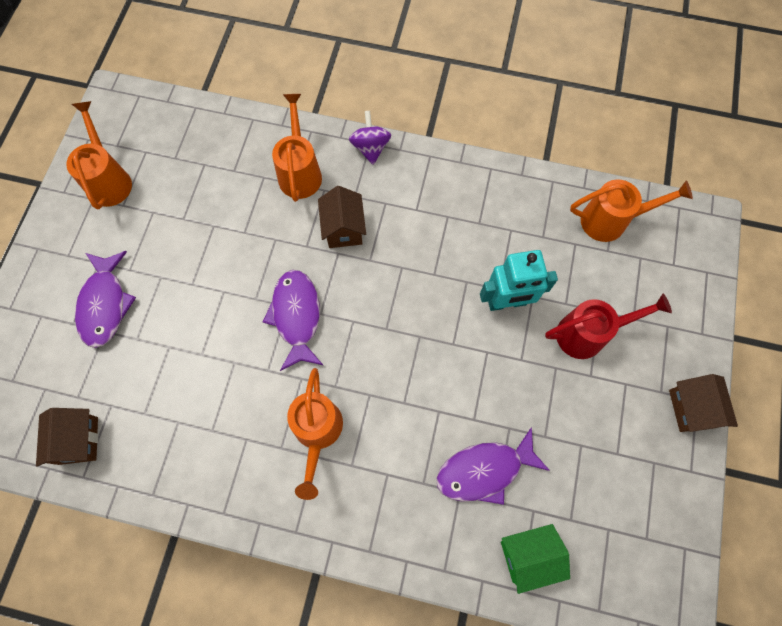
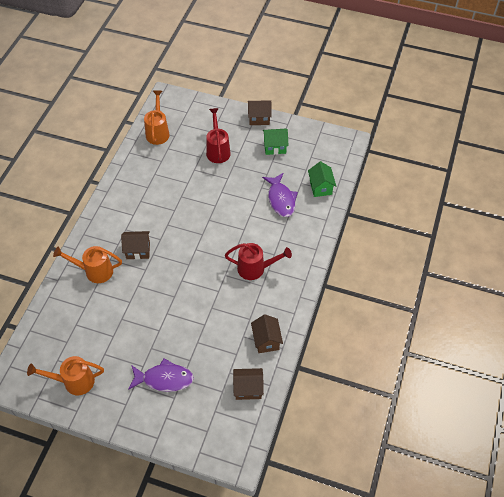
camera: 85 degrees left, 15 degrees down
purple fish [263,270,323,371] -> none
orange watering can [287,368,343,500] -> red watering can [225,243,292,280]
purple spinning top [349,111,391,165] -> none
turquoise robot [480,250,558,311] -> none
none -> brown house [251,314,283,353]
none -> green house [263,129,289,155]

